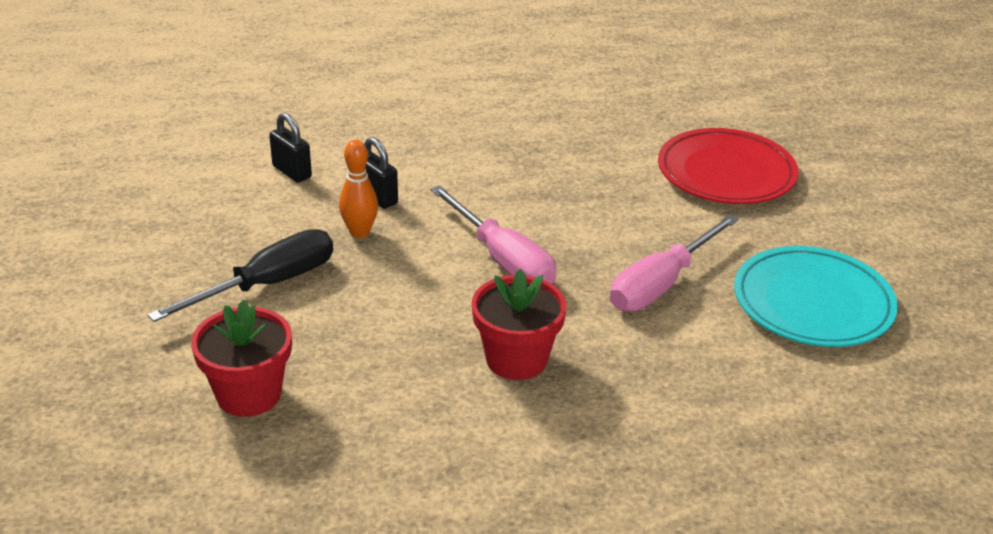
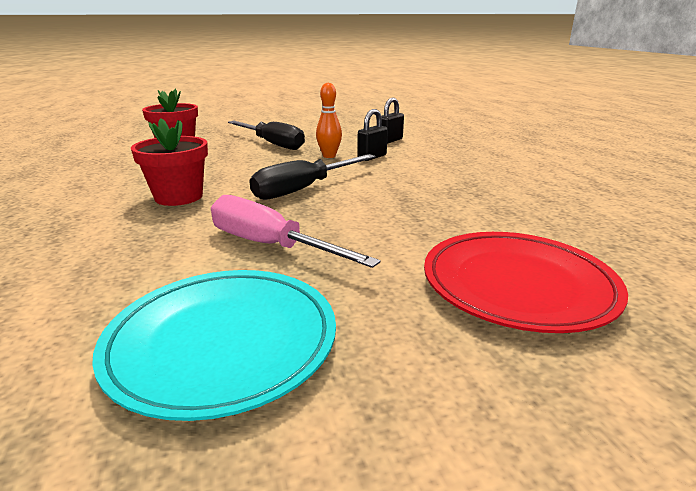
camera: 85 degrees right, 10 degrees down
pink screwdriver [430,185,556,284] -> black screwdriver [249,154,375,200]

